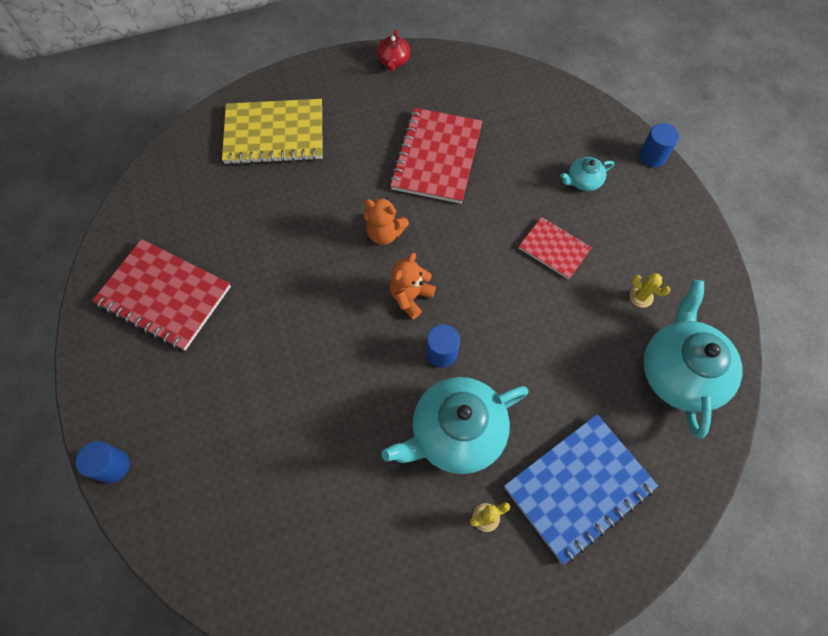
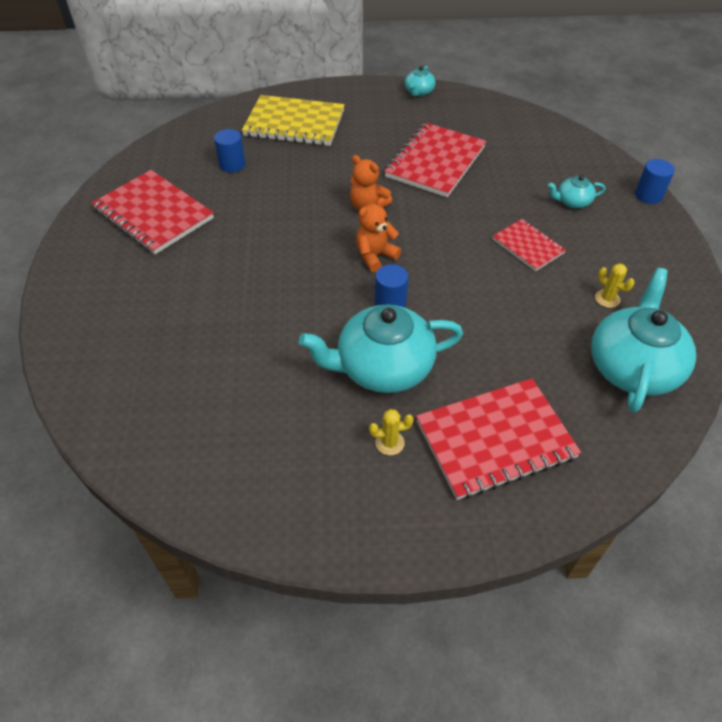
camera: 15 degrees right, 15 degrees down
blue cylinder [76,441,130,483] -> blue cylinder moved to [214,129,245,172]
red teapot [377,29,410,71] -> turquoise teapot [405,66,435,96]
blue notebook [504,414,658,565] -> red notebook [416,378,581,500]

